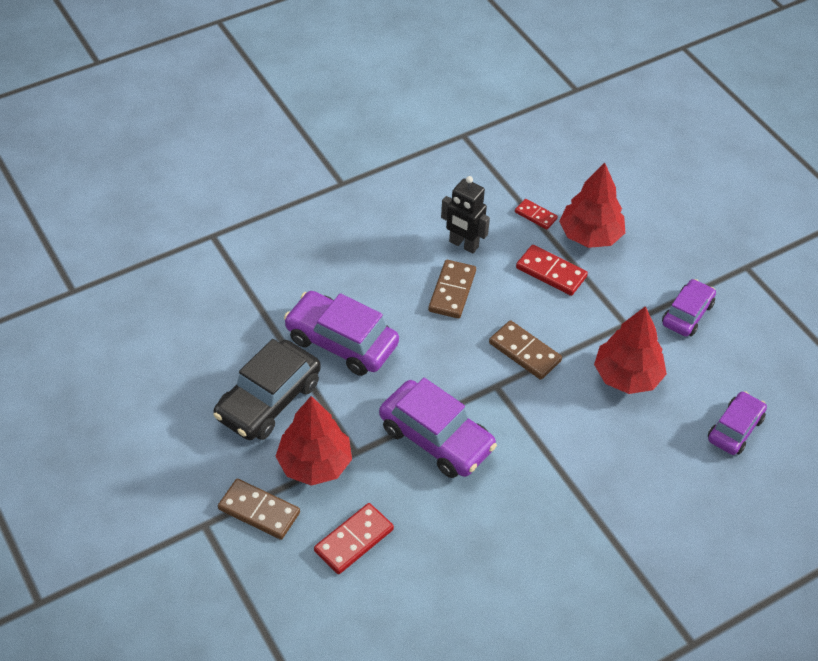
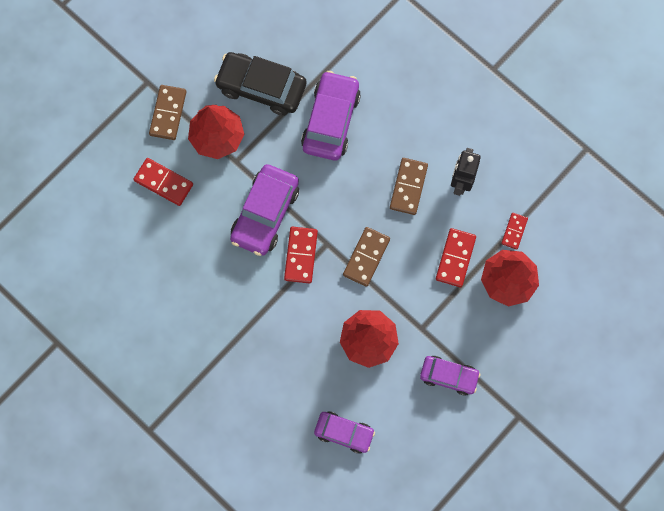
camera: 75 degrees right, 25 degrees up
brown domino [428,260,476,319] -> brown domino turned 75 degrees counterclockwise [390,158,428,215]
none -> red domino [284,227,318,284]

